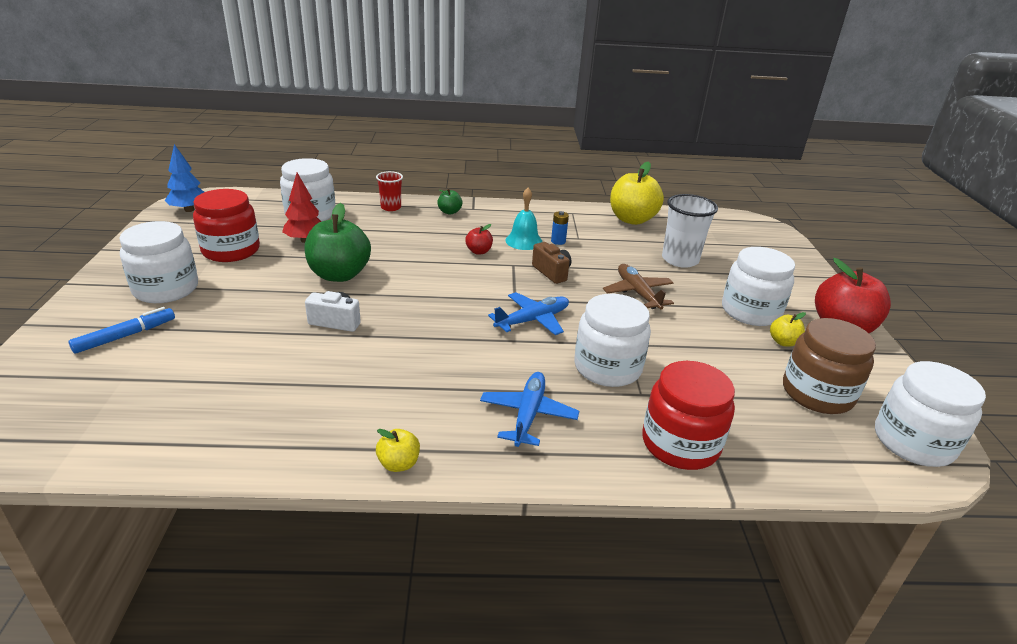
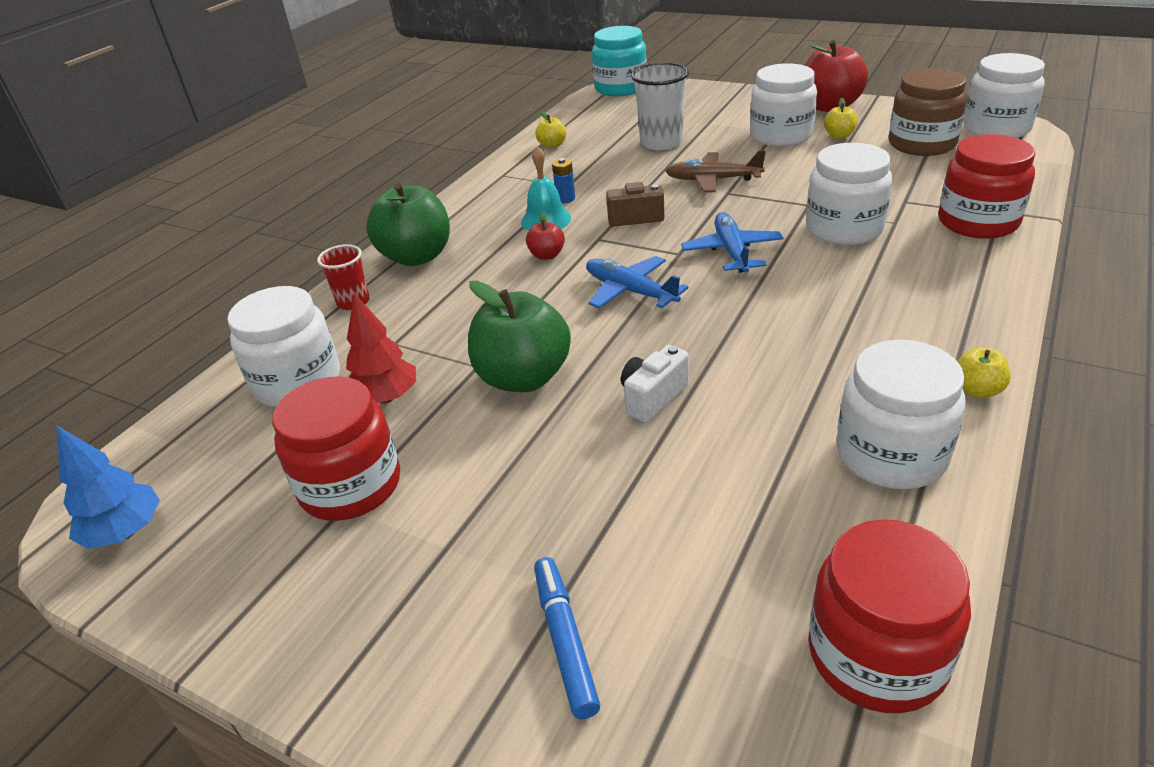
camera: 55 degrees left, 5 degrees up
white jar [119,221,198,303] -> white jar moved to [836,340,966,489]
green apple [437,189,462,215] -> green apple [366,183,450,266], size x2.13
blue plane [480,372,579,447] -> blue plane moved to [586,256,689,309]
yellow apple [610,161,664,225] -> yellow apple [535,111,566,148], size x0.47
none -> turquoise jar [592,26,647,96]
none -> red jar [808,519,971,713]

